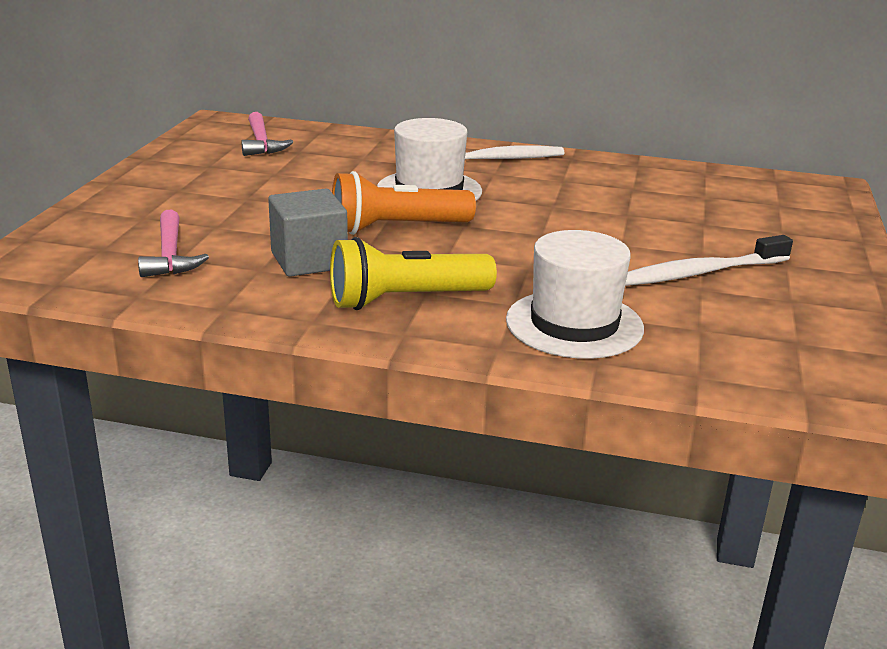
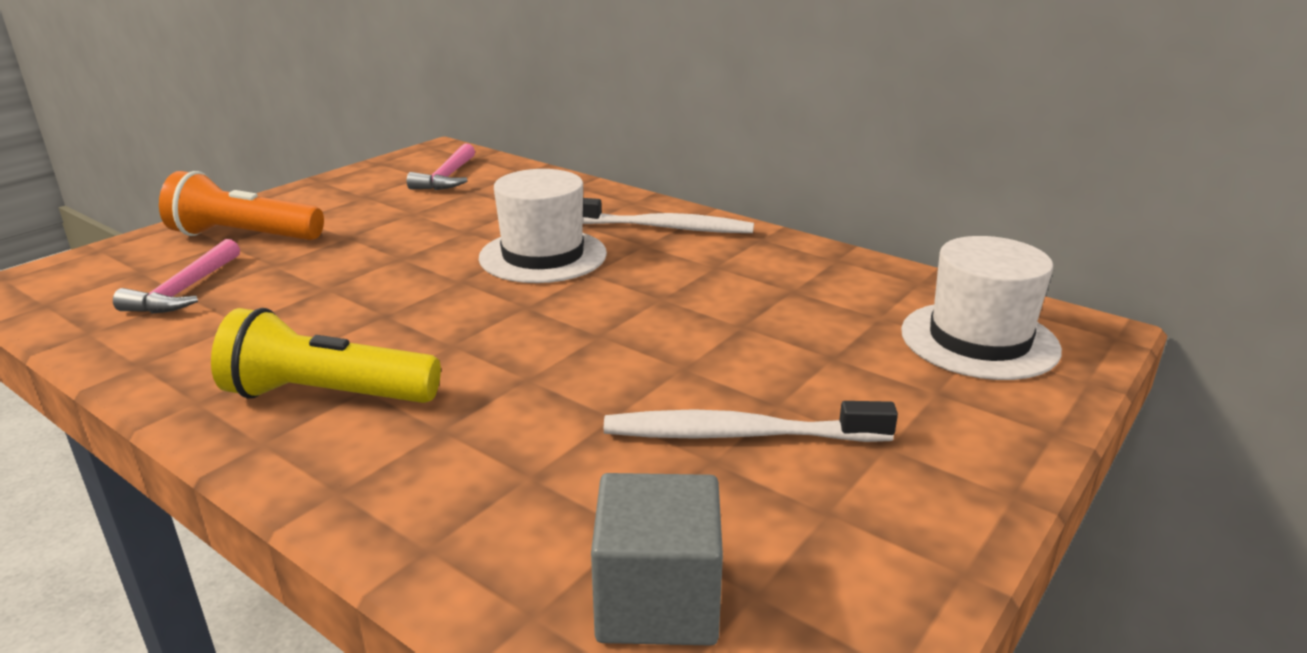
camera: 25 degrees right, 0 degrees up
grey cube [268,189,348,277] -> grey cube moved to [591,473,723,645]
orange flashlight [332,171,476,235] -> orange flashlight moved to [159,171,324,240]
white hat [506,230,644,359] -> white hat moved to [901,236,1062,380]

